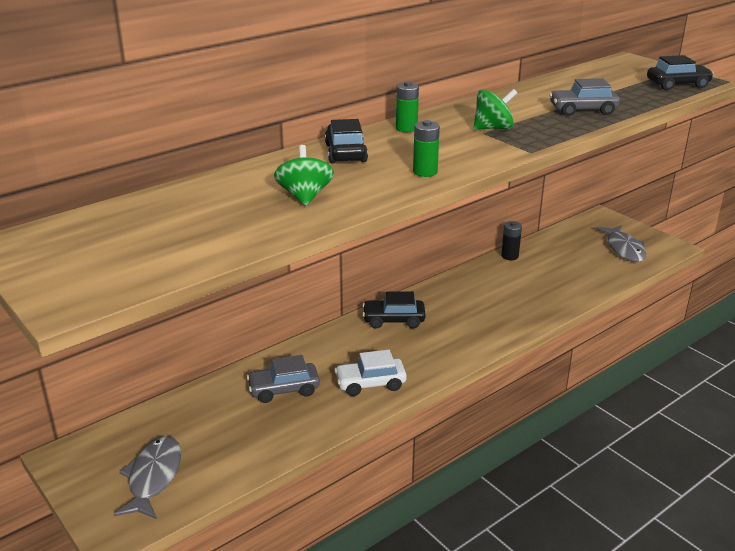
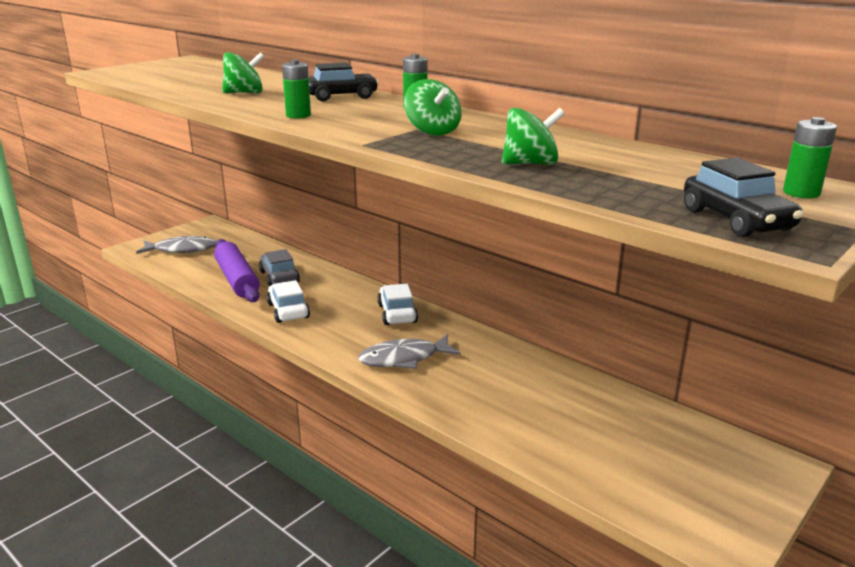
camera: 80 degrees right, 5 degrees down
black car [363,291,426,329] -> white car [377,284,418,325]
black battery [501,221,522,260] -> none
grey car [549,78,620,116] -> green spinning top [502,108,565,165]
grey fish [596,225,646,262] -> grey fish moved to [358,335,460,369]
none -> purple rolling pin [214,239,260,302]
none -> green battery [783,117,837,198]

